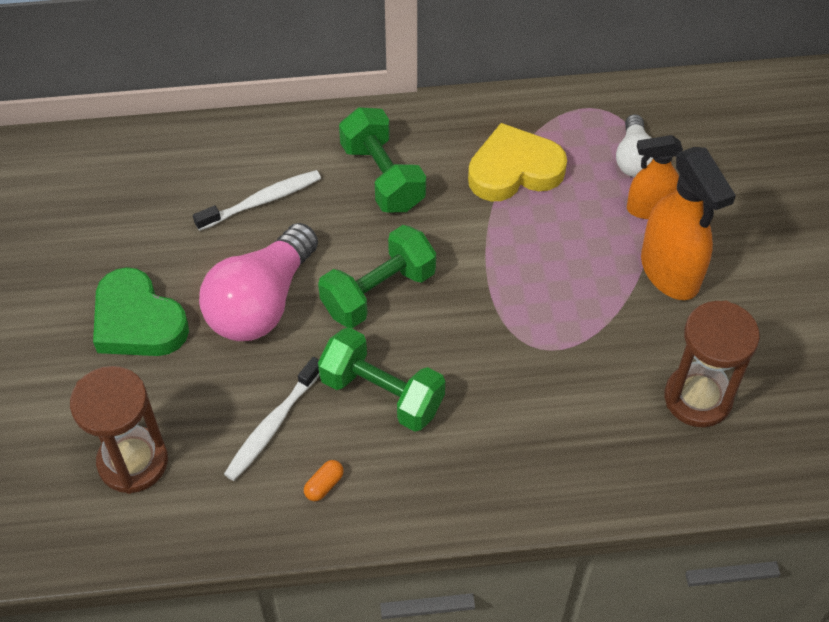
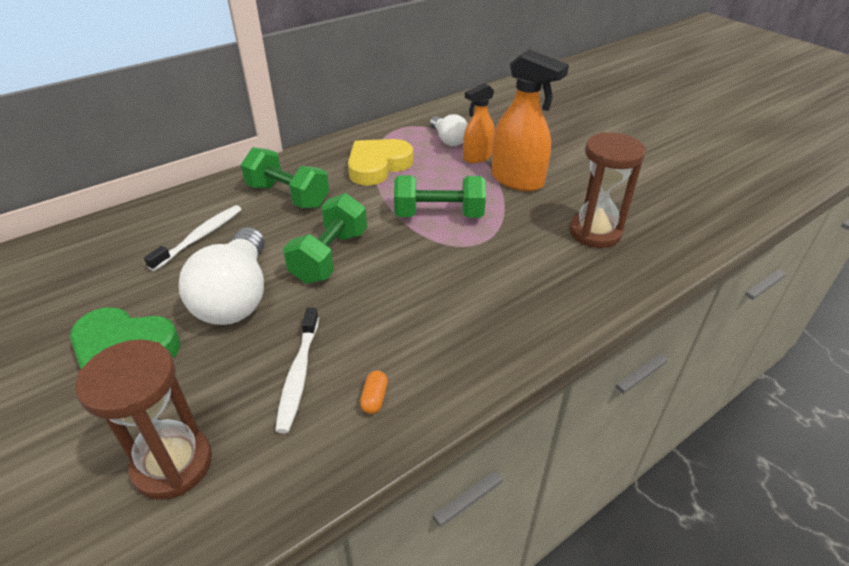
camera: 30 degrees left, 15 degrees down
pink light bulb [199,223,318,341] -> white light bulb [179,227,265,325]
green dumbbell [318,327,445,432] -> green dumbbell moved to [394,175,486,218]

